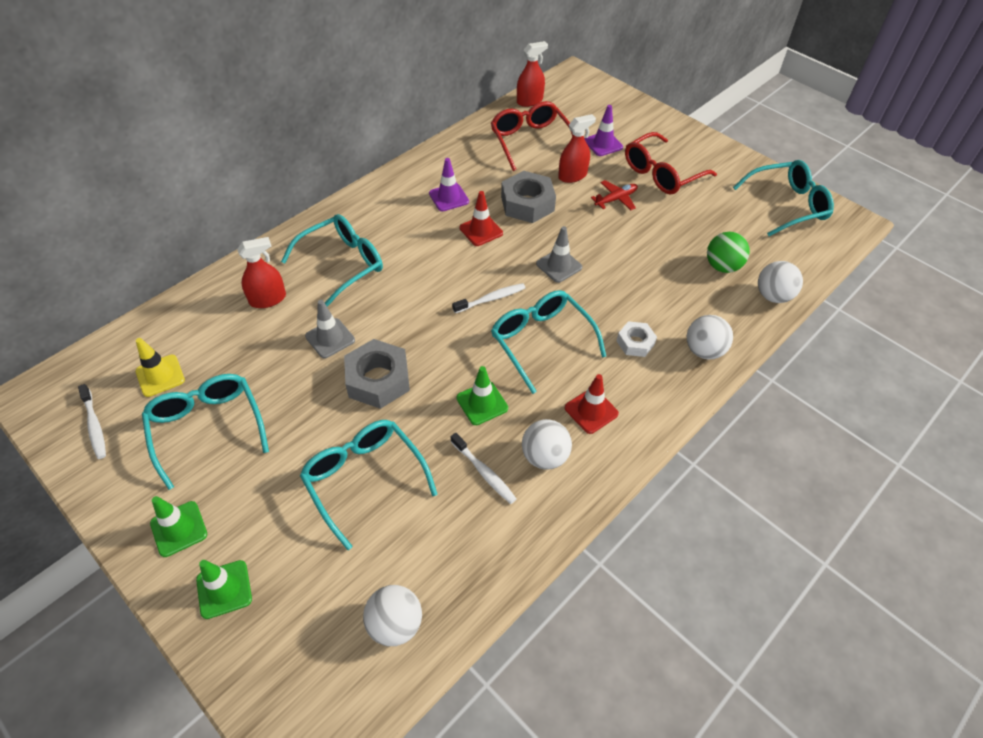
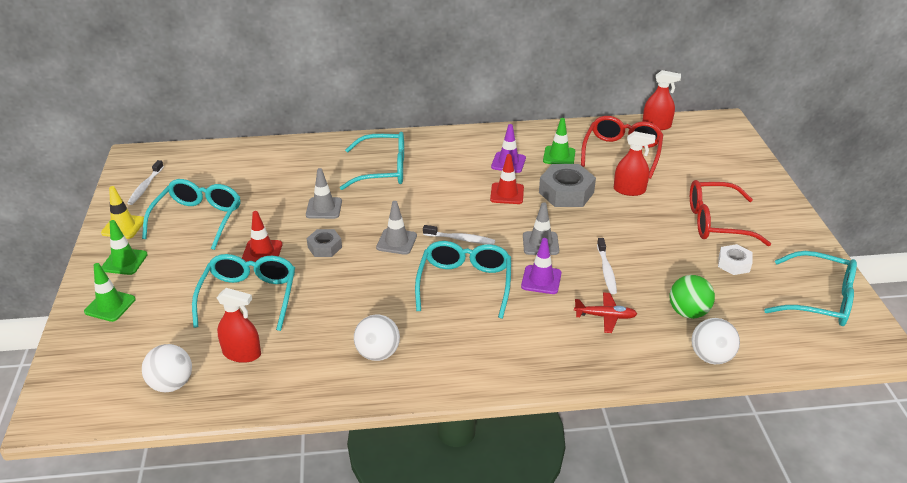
camera: 40 degrees right, 15 degrees down
yellow traffic cone [135,338,185,397] -> yellow traffic cone moved to [101,186,144,239]
red spray bottle [237,237,286,308] -> red spray bottle moved to [217,288,261,363]
grey nut [344,339,410,409] -> grey nut [306,229,342,257], size x0.57
white toothbrush [451,433,516,504] -> white toothbrush moved to [597,238,617,294]
green traffic cone [456,366,508,425] -> green traffic cone moved to [543,118,575,164]
red traffic cone [565,374,619,434] -> red traffic cone moved to [242,211,282,262]
purple traffic cone [585,105,623,156] -> purple traffic cone moved to [521,238,561,294]
red plane [591,180,638,210] -> red plane moved to [574,292,637,333]
white nut [617,321,657,357] -> white nut moved to [718,244,753,275]
white ball [687,315,733,360] -> none
none -> grey traffic cone [376,201,417,255]

